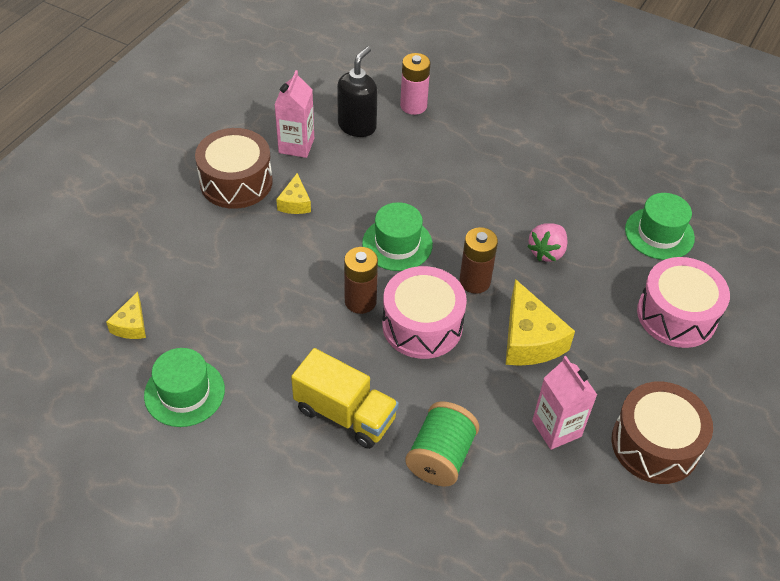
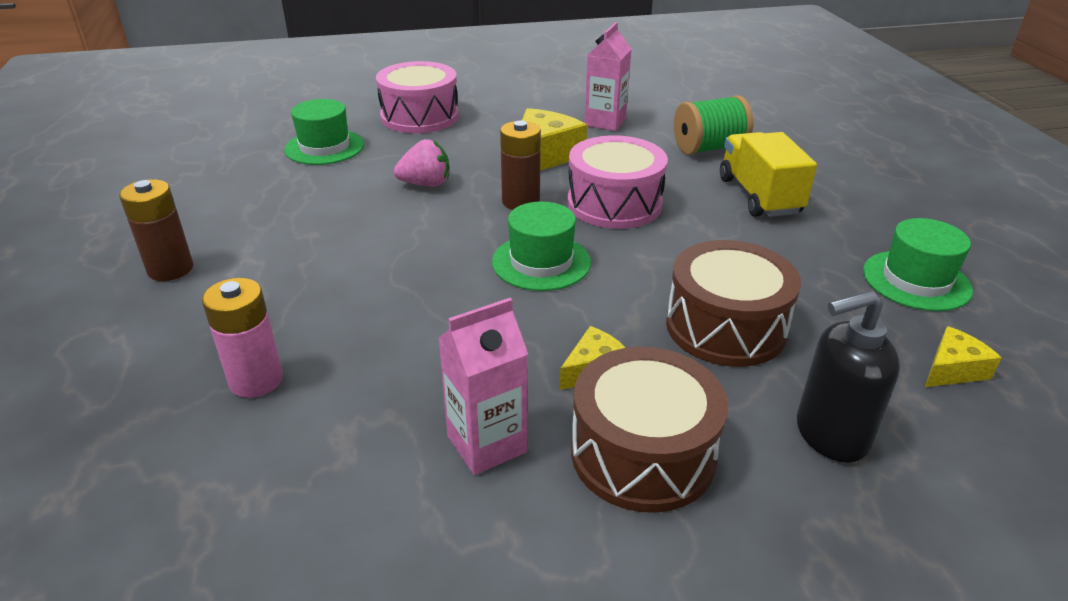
camera: 130 degrees left, 15 degrees down
black soap dispenser [337,46,378,137] -> black soap dispenser moved to [797,290,900,463]
brown battery [344,247,378,314] -> brown battery moved to [119,179,193,281]
brown drum [612,382,713,484] -> brown drum moved to [666,240,801,367]

